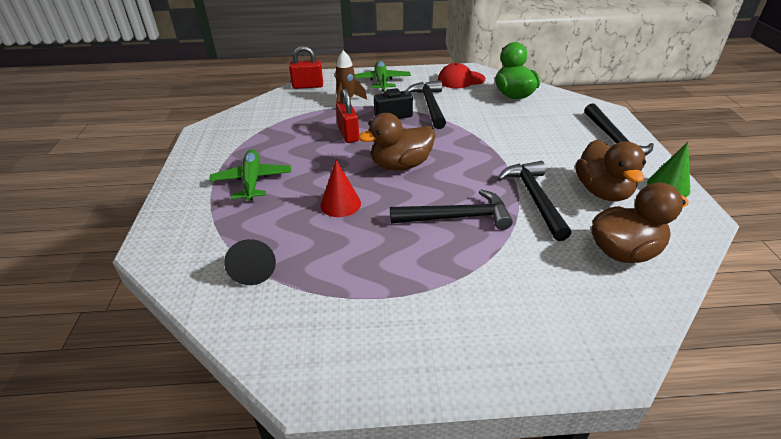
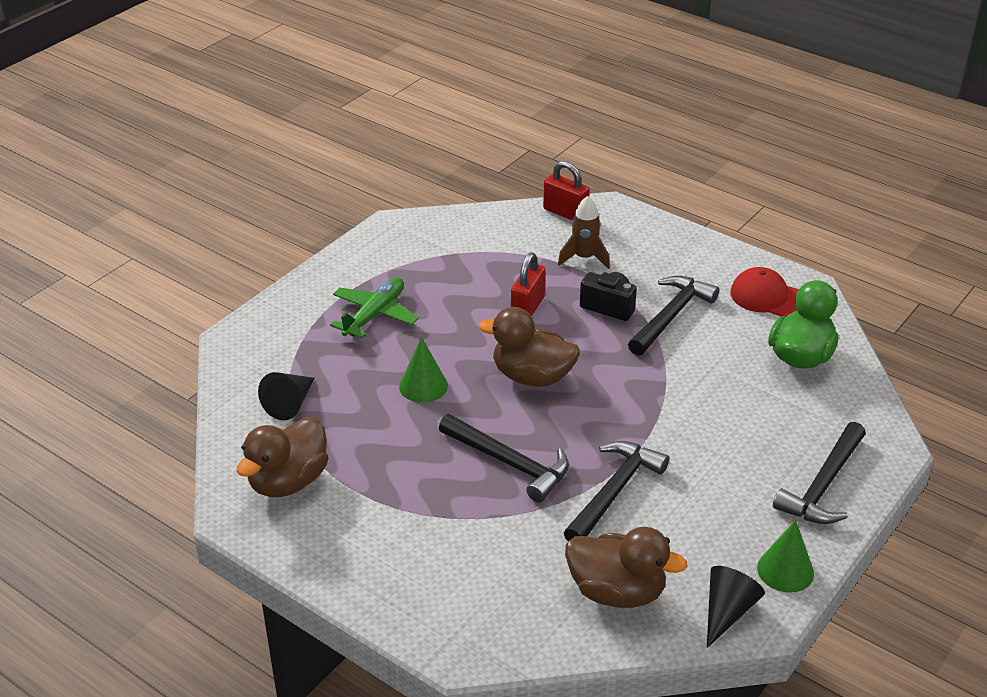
camera: 40 degrees right, 0 degrees up
red cone [320,159,361,217] -> green cone [399,337,448,403]
green plane [355,61,411,92] -> none
brown duck [575,140,646,202] -> brown duck moved to [236,417,328,497]
none -> black cone [707,566,765,648]

